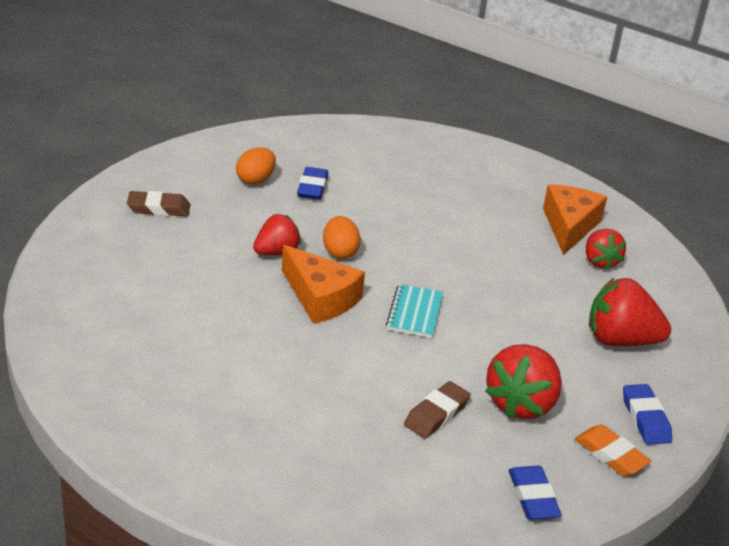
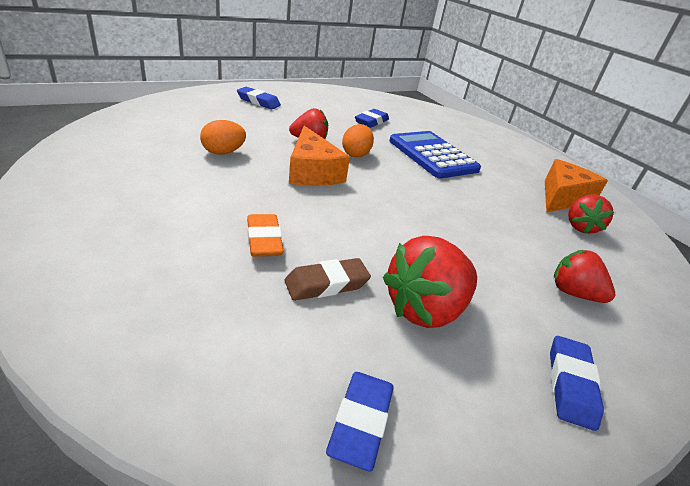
camera: 25 degrees right, 0 degrees up
brown eraser [127,191,190,216] -> blue eraser [237,87,281,109]
orange egg [236,147,276,185] -> orange egg moved to [200,120,246,155]
turquoise notebook [386,284,443,338] -> none
orange eraser [575,424,651,476] -> orange eraser moved to [247,214,284,257]
red strawberry [589,277,671,346] -> red strawberry [554,250,615,303], size x0.64
none -> blue calculator [389,131,481,179]

